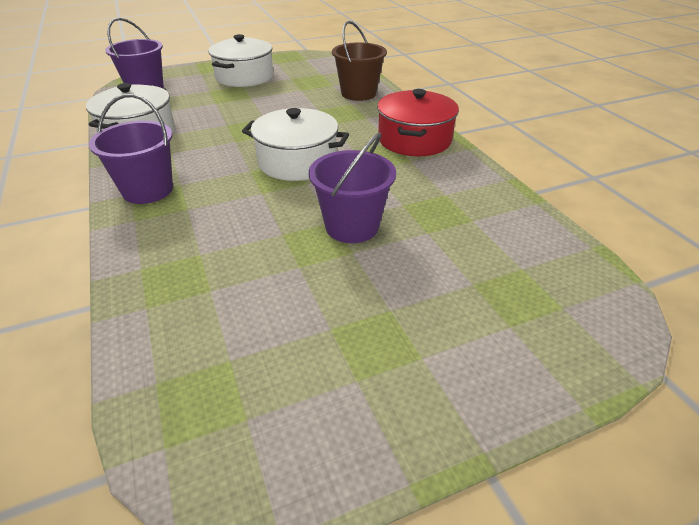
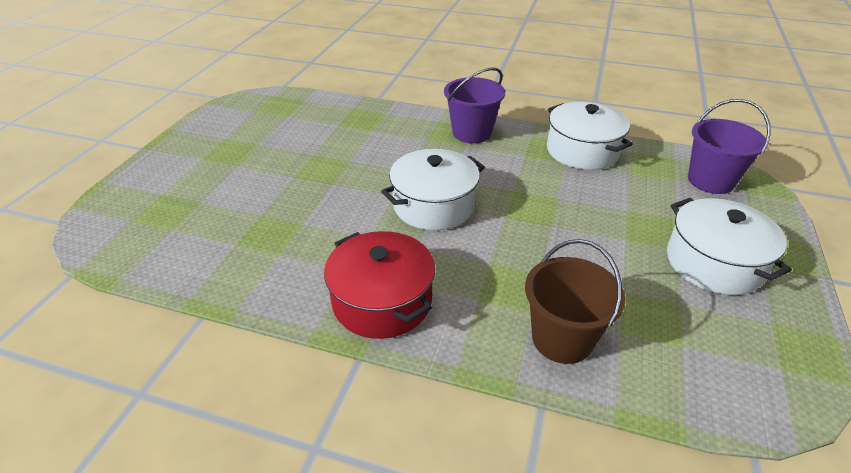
camera: 130 degrees right, 0 degrees up
purple bucket [309,132,396,243] -> none

